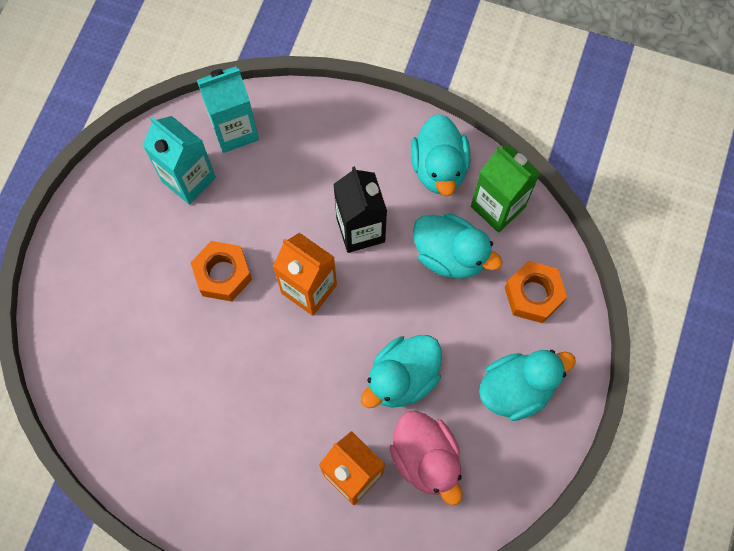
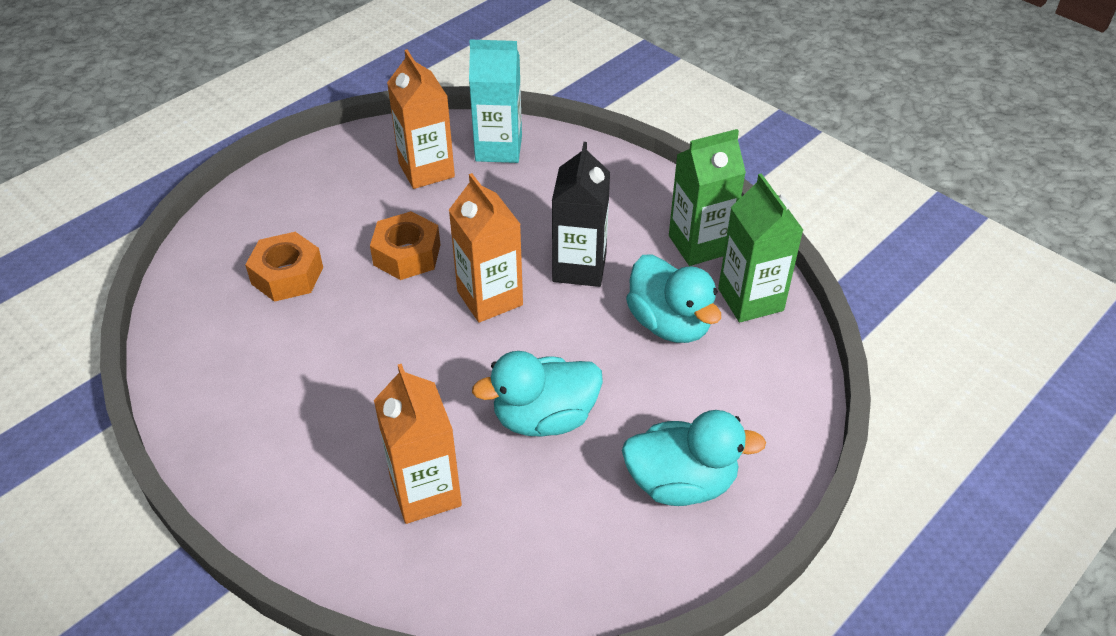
camera: 25 degrees right, 25 degrees down
turquoise carton [142,116,216,205] -> orange carton [387,50,455,189]
pink duck [389,411,462,505] -> none
turquoise duck [411,114,470,197] -> green carton [669,129,746,266]
orange nut [505,261,567,323] -> orange nut moved to [245,232,323,302]

